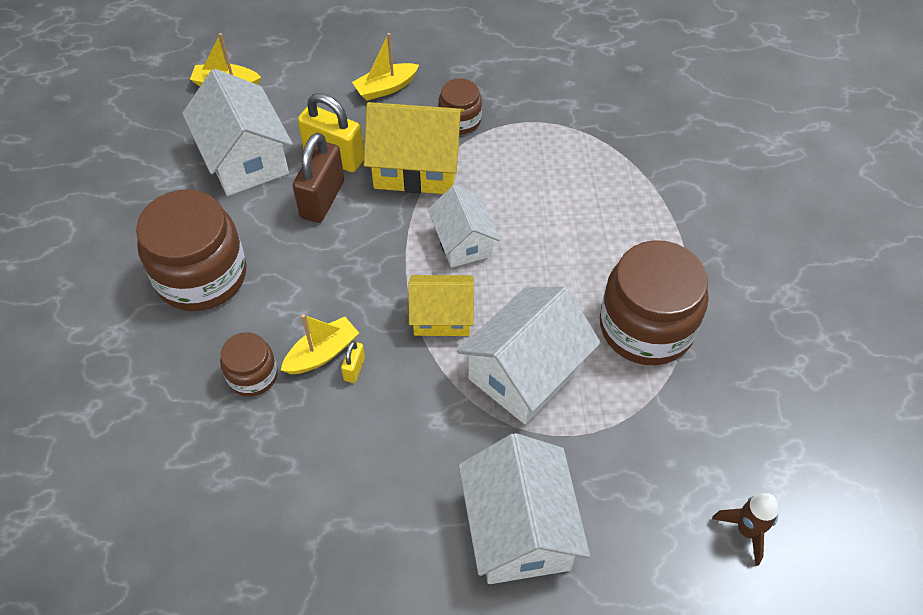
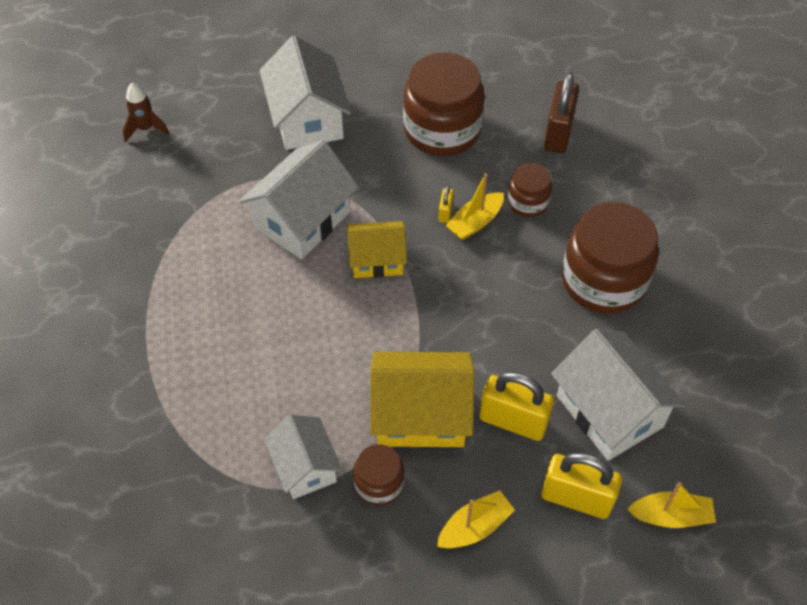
camera: 175 degrees right, 0 degrees up
brown padlock [293,132,344,223] -> brown padlock moved to [544,72,579,154]
white house [428,185,500,268] -> white house moved to [264,414,342,499]
brown jar [600,240,709,365] -> brown jar moved to [403,52,485,156]
none -> yellow padlock [541,453,622,519]

